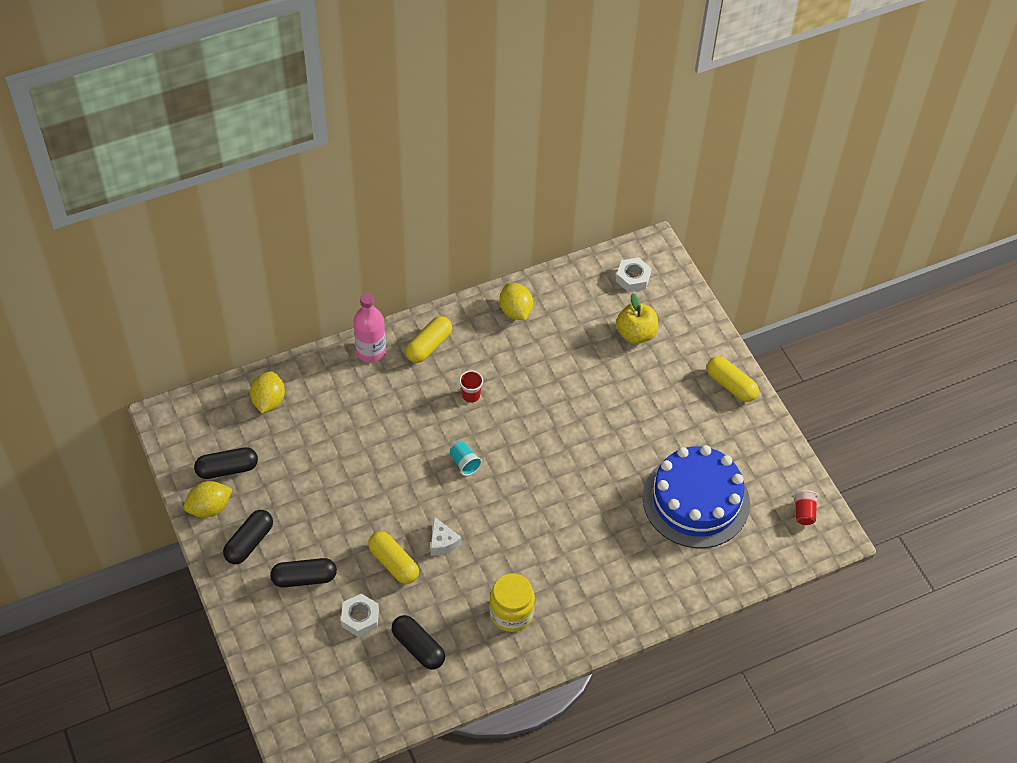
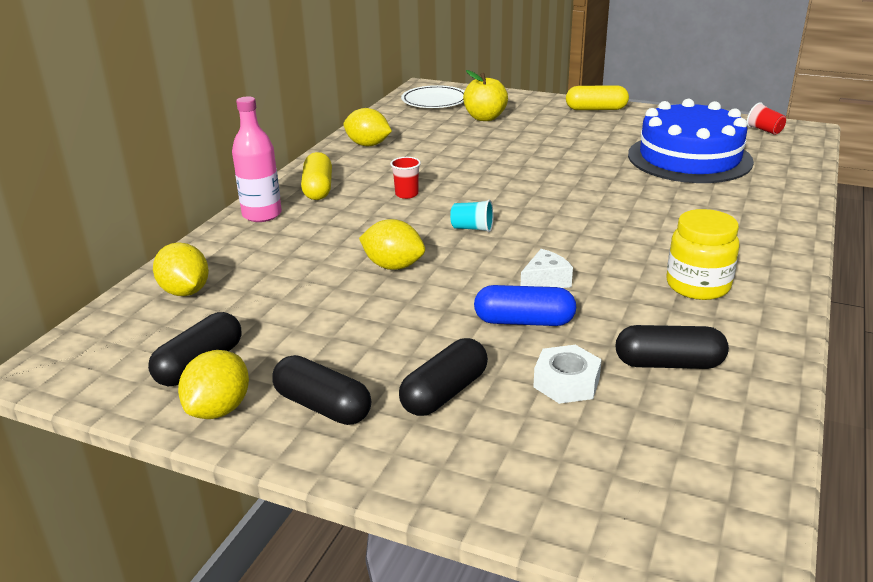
camera: 40 degrees left, 25 degrees down
black capsule [223,510,273,564] -> black capsule turned 45 degrees counterclockwise [272,355,371,425]
yellow capsule [368,531,419,584] -> blue capsule [474,285,576,326]
white cheese [431,517,461,556] -> white cheese turned 60 degrees counterclockwise [521,249,573,288]
white nut [616,258,652,292] -> white plate [401,85,464,108]
none -> yellow lemon [359,219,425,270]

